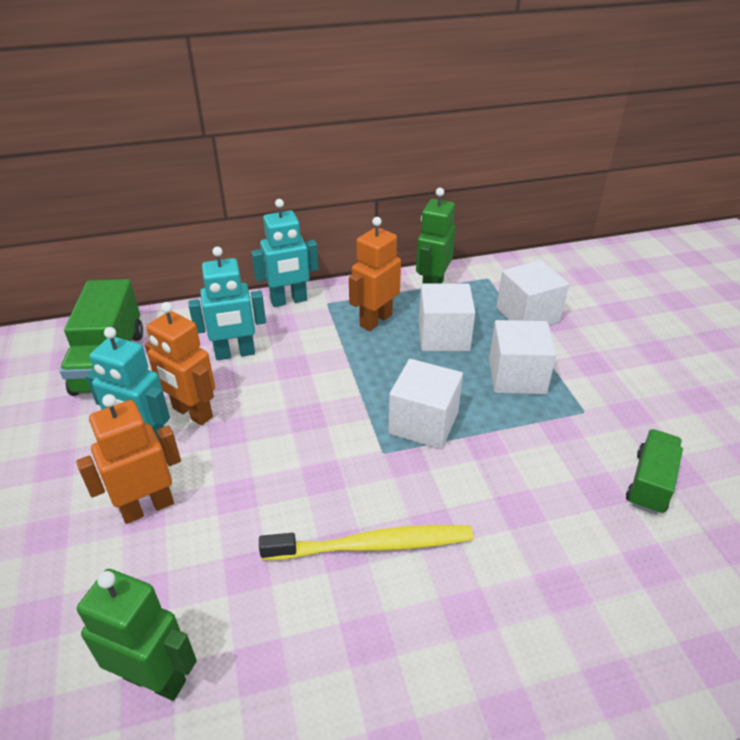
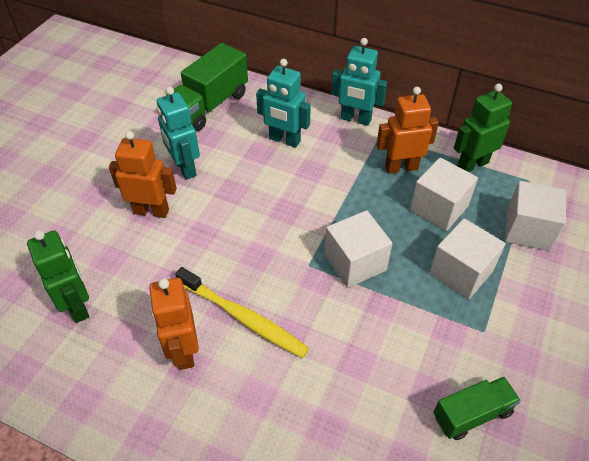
camera: 40 degrees right, 10 degrees up
orange robot [145,302,215,426] -> orange robot moved to [149,278,199,370]

